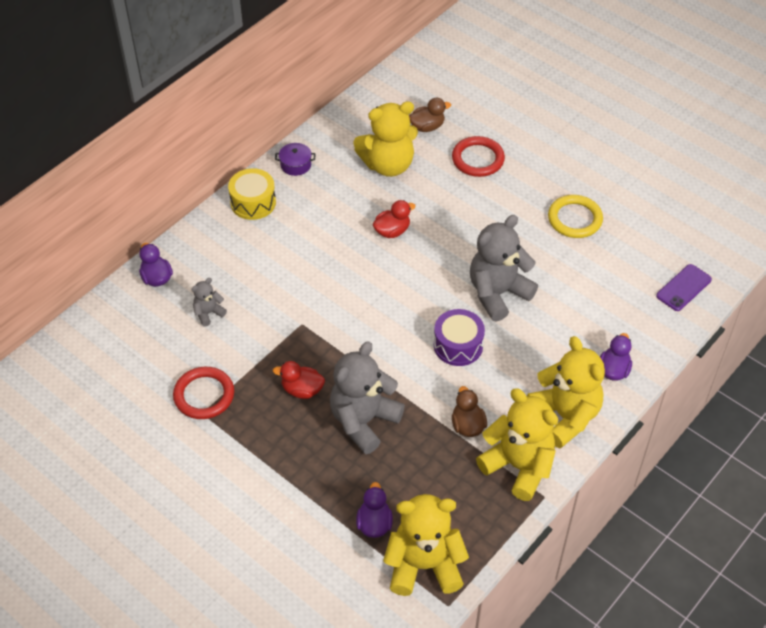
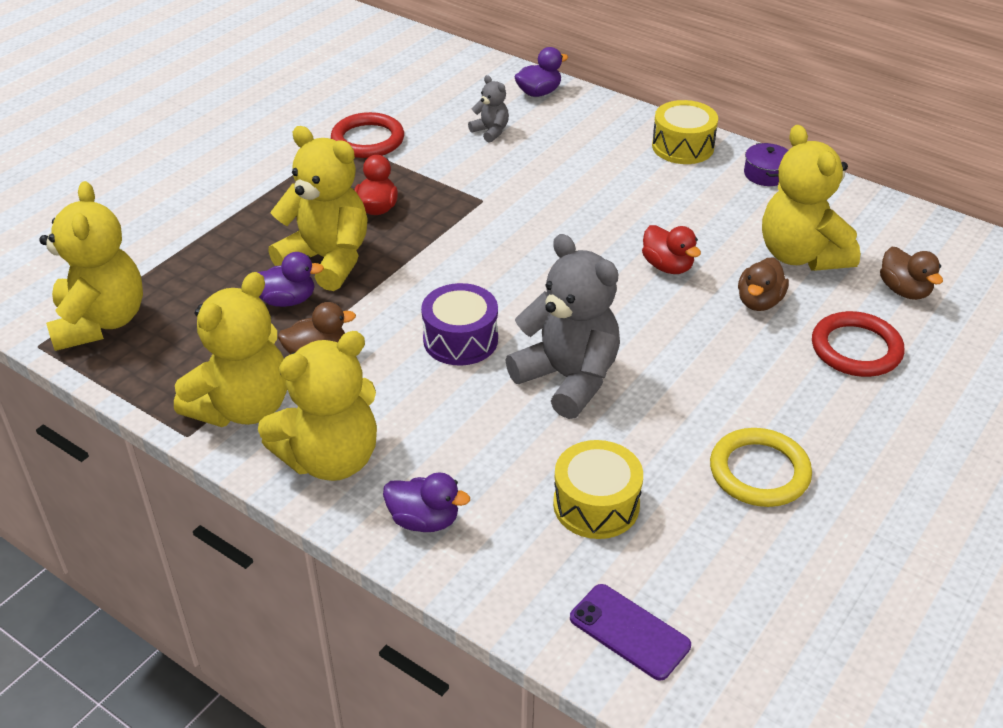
camera: 85 degrees right, 10 degrees down
grey teddy bear [330,341,405,454] -> yellow teddy bear [268,126,368,291]
purple duck [356,482,393,538] -> purple duck moved to [258,252,324,307]
none -> yellow drum [553,440,643,539]
none -> brown duck [738,257,789,311]

